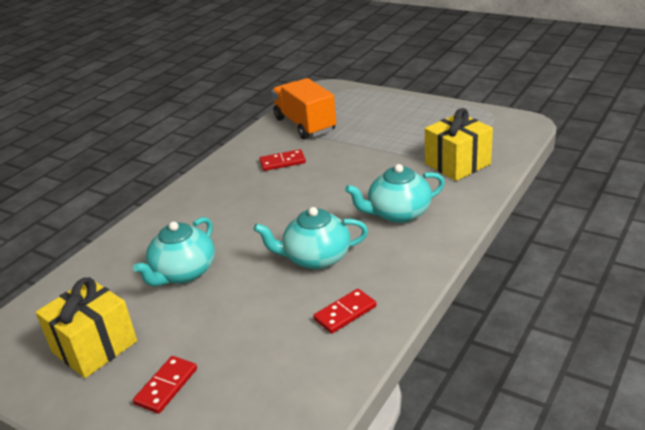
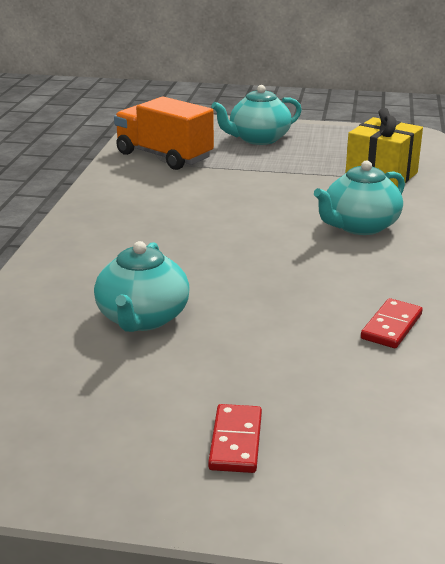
camera: 25 degrees left, 5 degrees down
yellow gift [35,277,137,378] -> none
turquoise teapot [254,207,368,269] -> turquoise teapot moved to [211,85,302,145]
red domino [259,149,306,171] -> none

